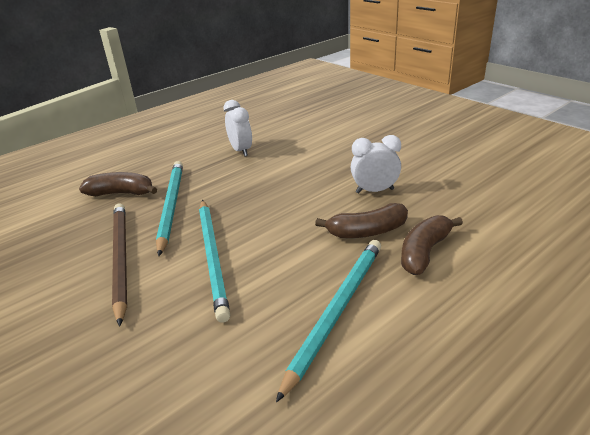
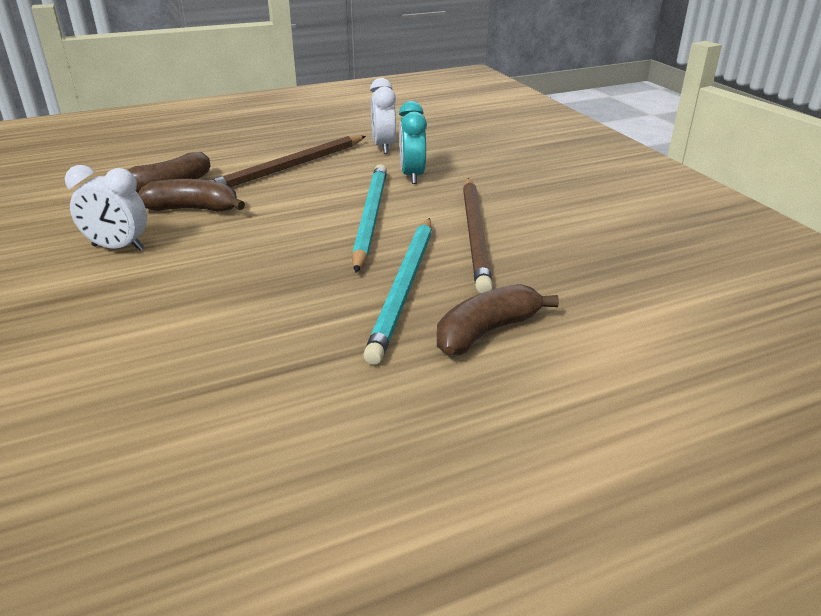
camera: 165 degrees left, 0 degrees up
brown banana [79,172,157,196] -> brown banana turned 120 degrees clockwise [437,284,559,355]
white clock [223,100,252,156] -> white clock moved to [370,78,396,154]
turquoise pencil [276,240,381,403] -> brown pencil [210,136,366,187]
none -> turquoise clock [399,101,427,184]

